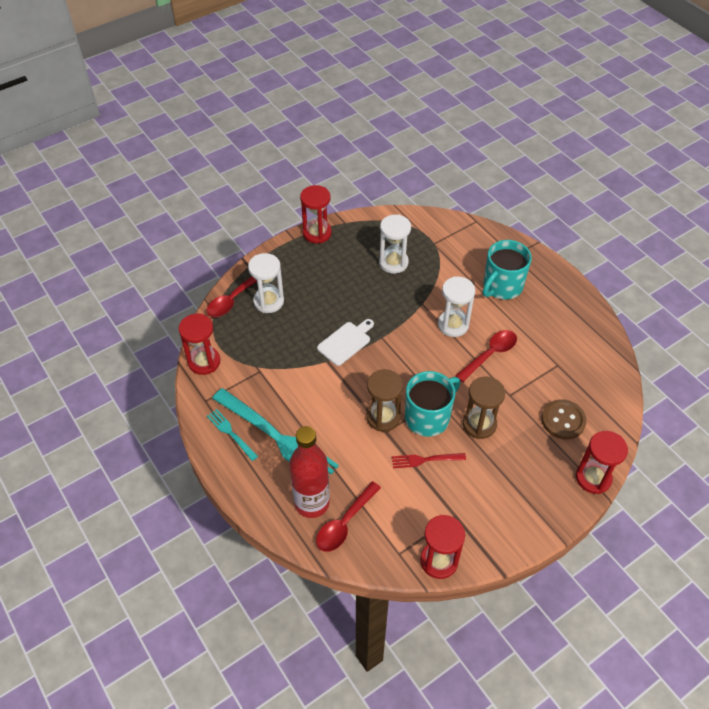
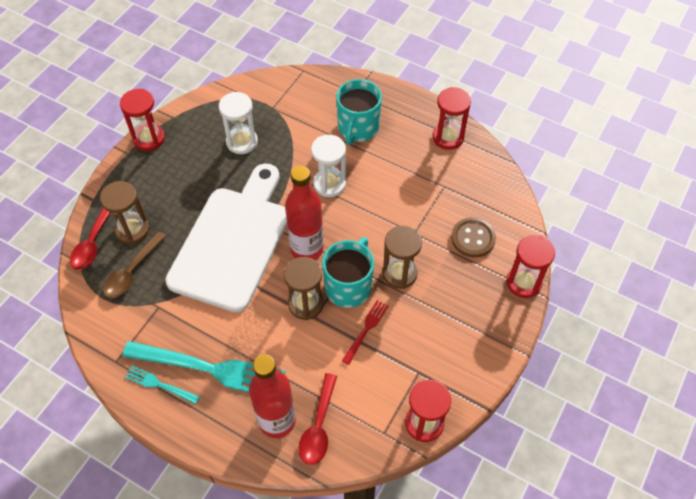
camera: 25 degrees left, 5 degrees up
red hourglass [179,314,220,375] -> red hourglass moved to [433,87,471,150]
white hourglass [248,253,284,313] -> brown hourglass [100,181,150,244]
white cutting board [317,319,374,366] -> white cutting board [165,163,287,312], size x2.45
red fork [392,453,466,468] -> red fork turned 150 degrees clockwise [342,300,389,365]
red spoon [455,330,517,382] -> none
none -> brown spoon [103,232,166,298]
none -> red bottle [285,166,324,260]

